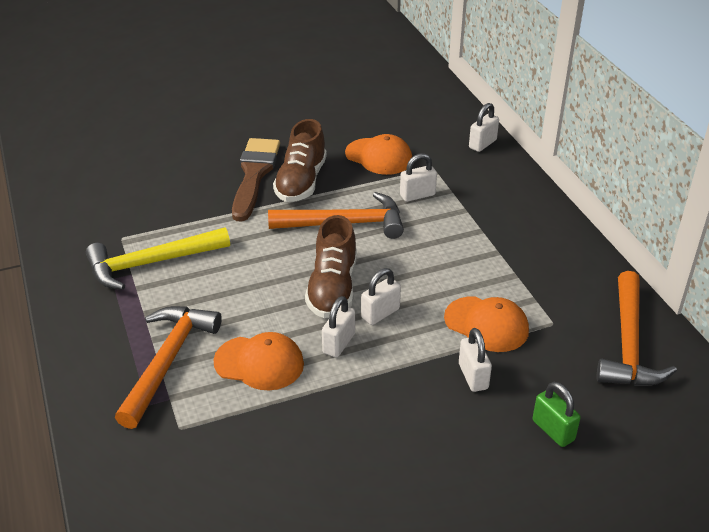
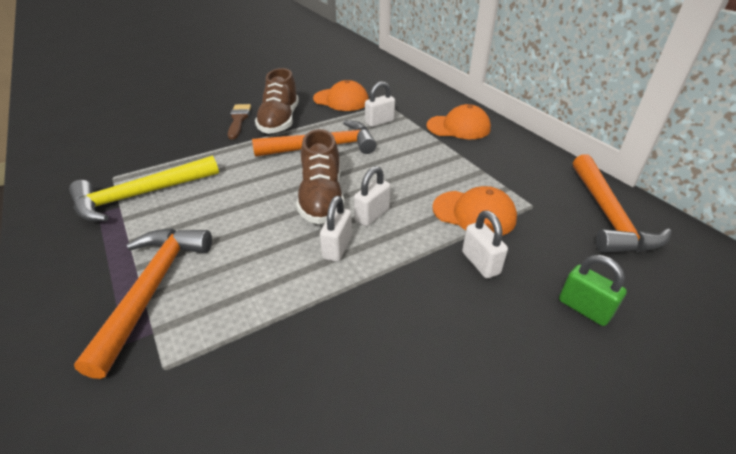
camera: 10 degrees left, 0 degrees up
orange cap [213,332,304,390] -> orange cap moved to [426,104,491,139]
brown brush [232,138,280,222] -> brown brush [228,104,251,139], size x0.60
white padlock [469,103,499,152] -> none

